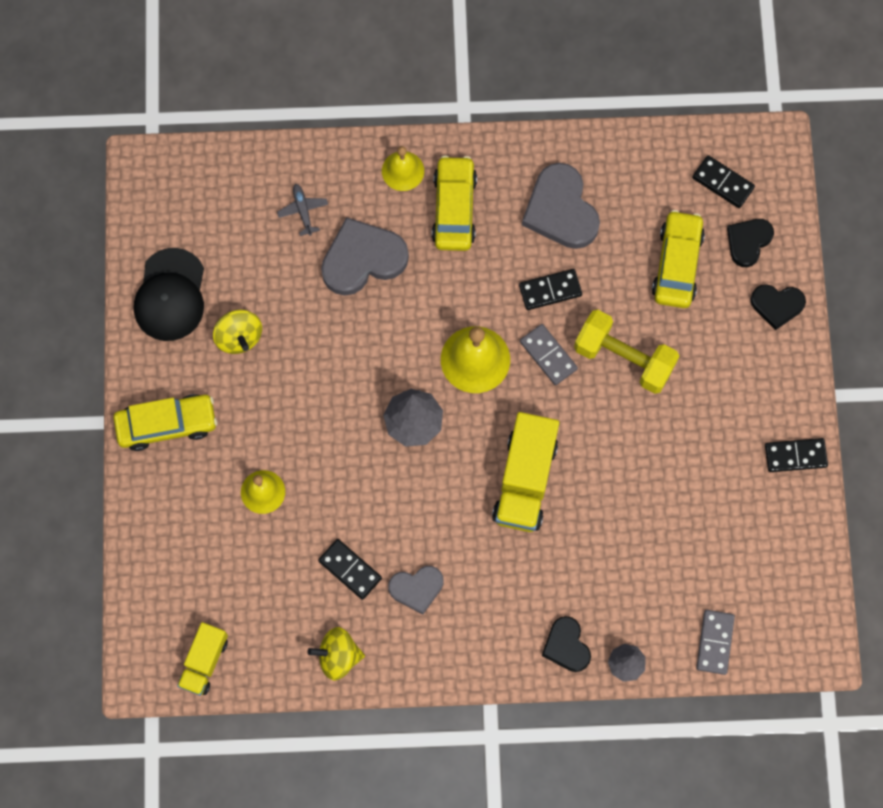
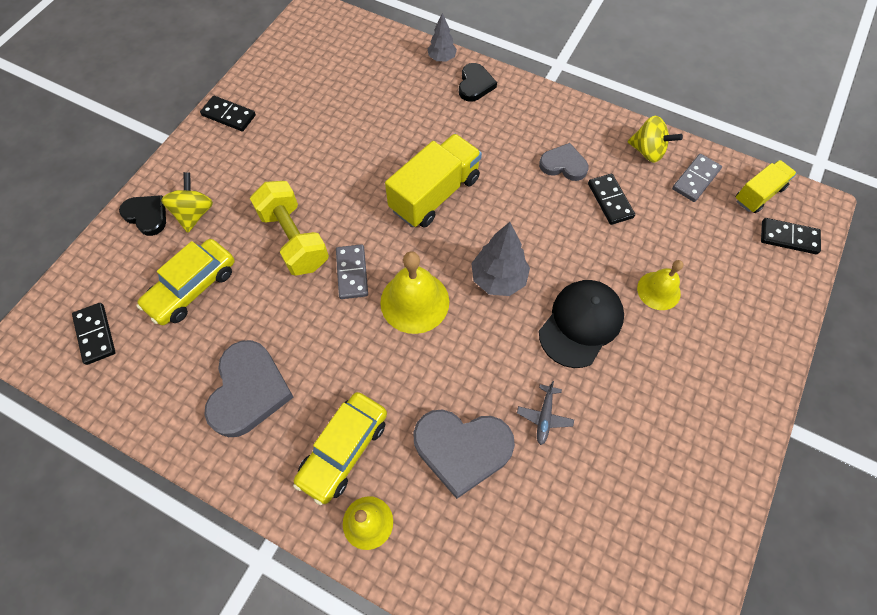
camera: 150 degrees left, 10 degrees down
yellow car [113,394,217,451] -> none
black cap [134,248,204,341] -> black cap moved to [539,280,624,368]
yellow spinning top [213,310,262,354] -> yellow spinning top moved to [161,172,213,233]
grey plane [277,184,328,236] -> grey plane moved to [517,381,574,445]
black domino [519,269,582,310] -> black domino moved to [761,218,821,254]
grey domino [696,610,735,675] -> grey domino moved to [672,154,722,202]
black heart [727,219,774,267] -> none

